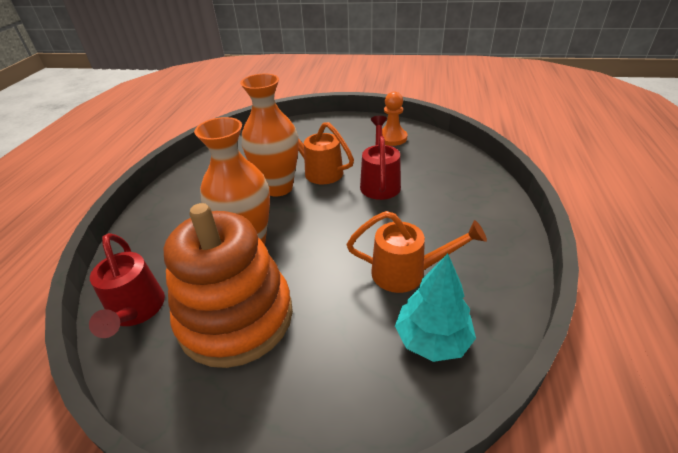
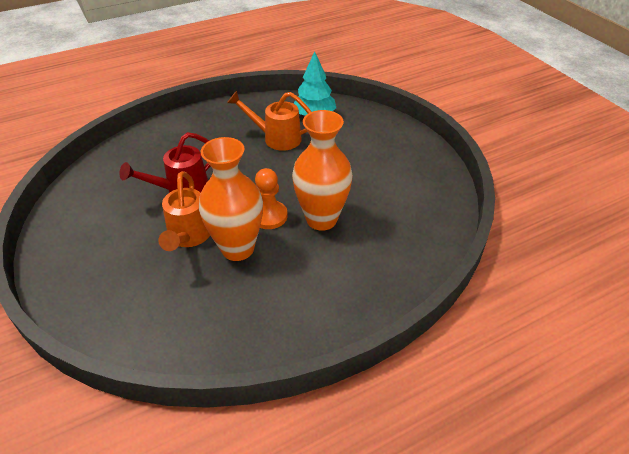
camera: 130 degrees left, 5 degrees up
red watering can [89,233,165,338] -> none
orange stacking toy [164,203,293,368] -> none
orange watering can [347,211,487,293] -> orange watering can turned 45 degrees counterclockwise [227,91,312,151]
orange pawn [382,92,408,146] -> orange pawn moved to [255,168,288,229]

